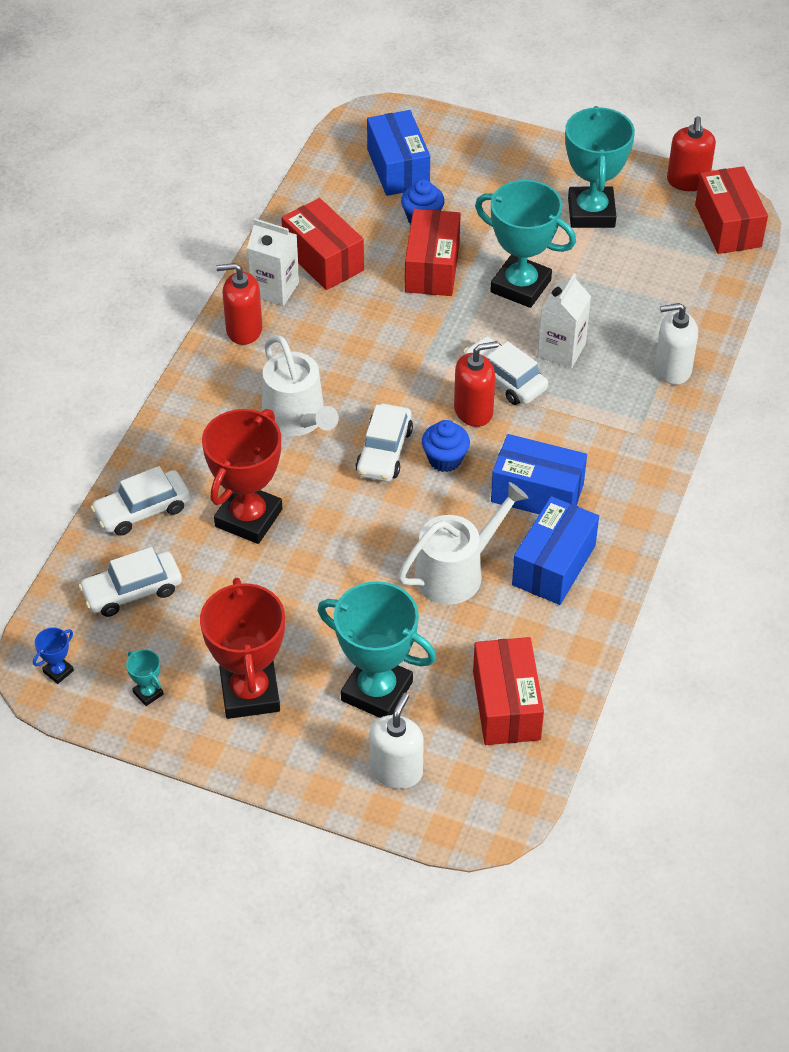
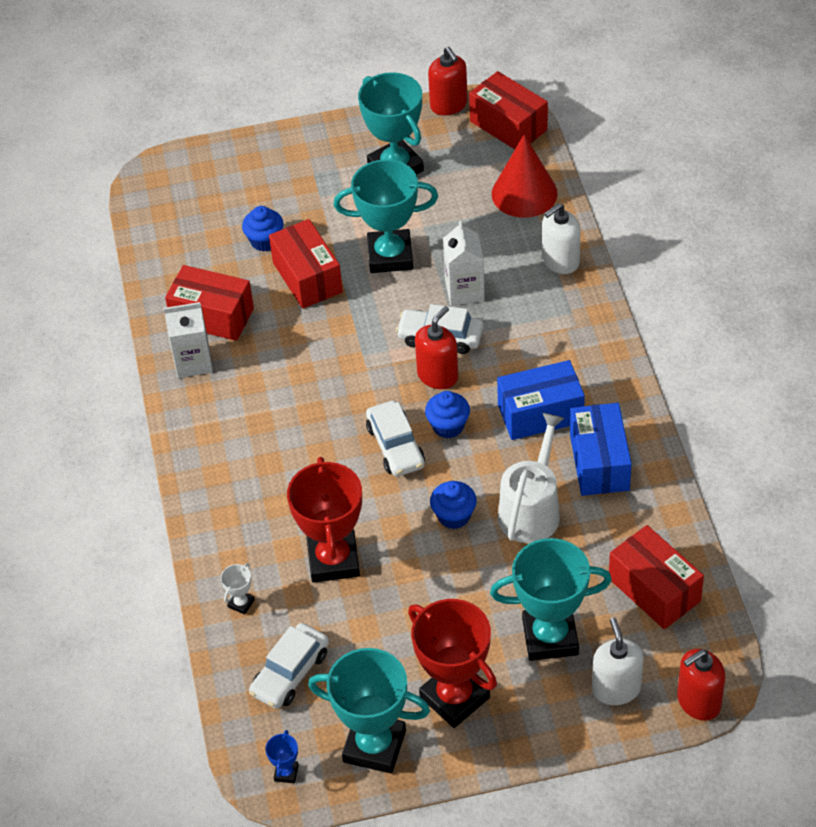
camera: 30 degrees left, 0 degrees up
white car [91,466,190,536] -> white trophy [221,563,255,615]
turquoise trophy [126,649,163,706] -> turquoise trophy [308,648,430,773], size x2.44
red soap dispenser [216,263,262,345] -> red soap dispenser moved to [677,649,725,721]
white watering can [262,335,339,436] -> none
blue box [367,110,430,196] -> none
none -> blue cupcake [430,481,477,529]
none -> red cone [492,134,558,218]

